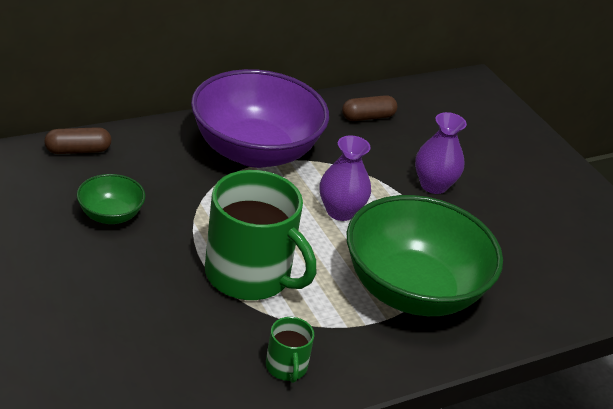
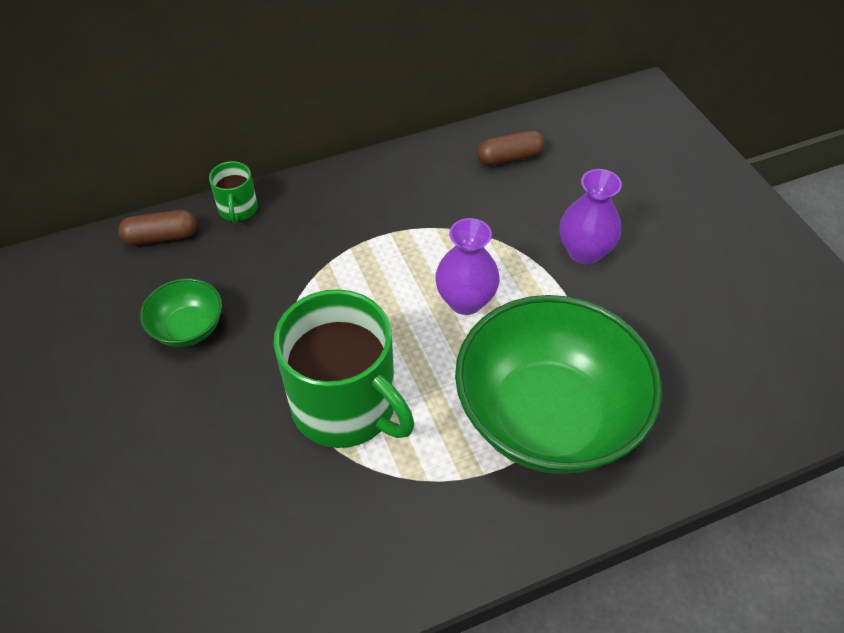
camera: 10 degrees right, 15 degrees up
purple bowl [191,69,329,168] -> none
green mug [266,317,314,383] -> green mug moved to [209,161,258,223]

